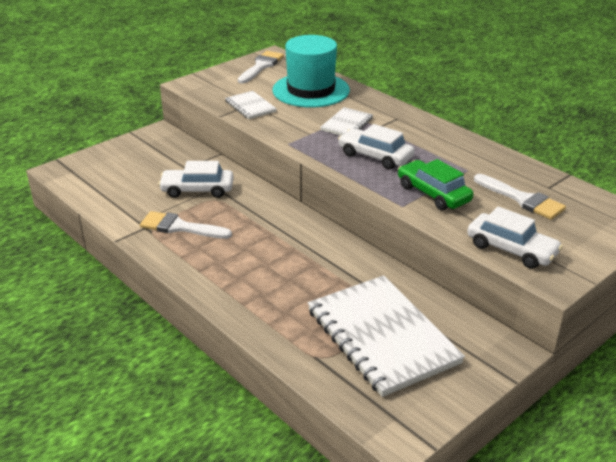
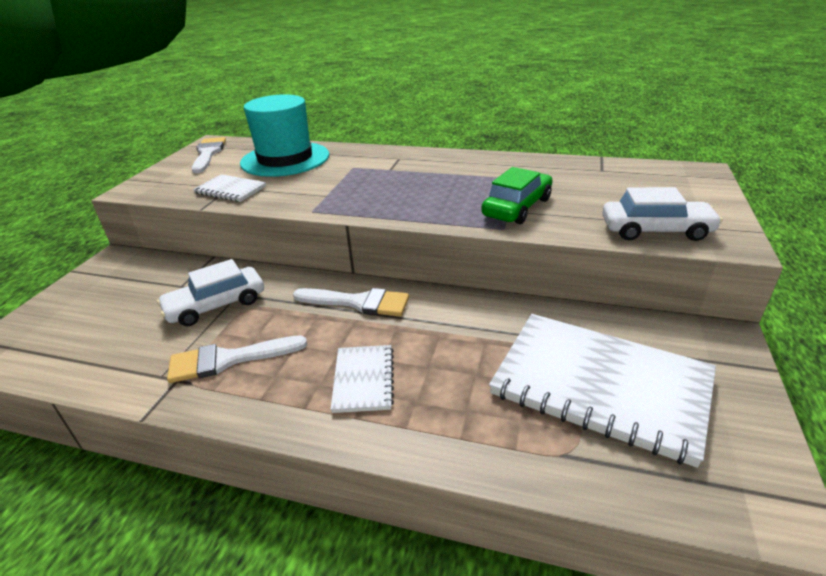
camera: 30 degrees left, 0 degrees up
white notebook [320,107,373,136] -> white notebook moved to [331,345,394,413]
white car [338,124,415,169] -> none
green car [398,159,474,210] -> green car turned 105 degrees clockwise [481,167,553,224]
white brush [474,174,566,220] -> white brush moved to [293,288,409,316]

